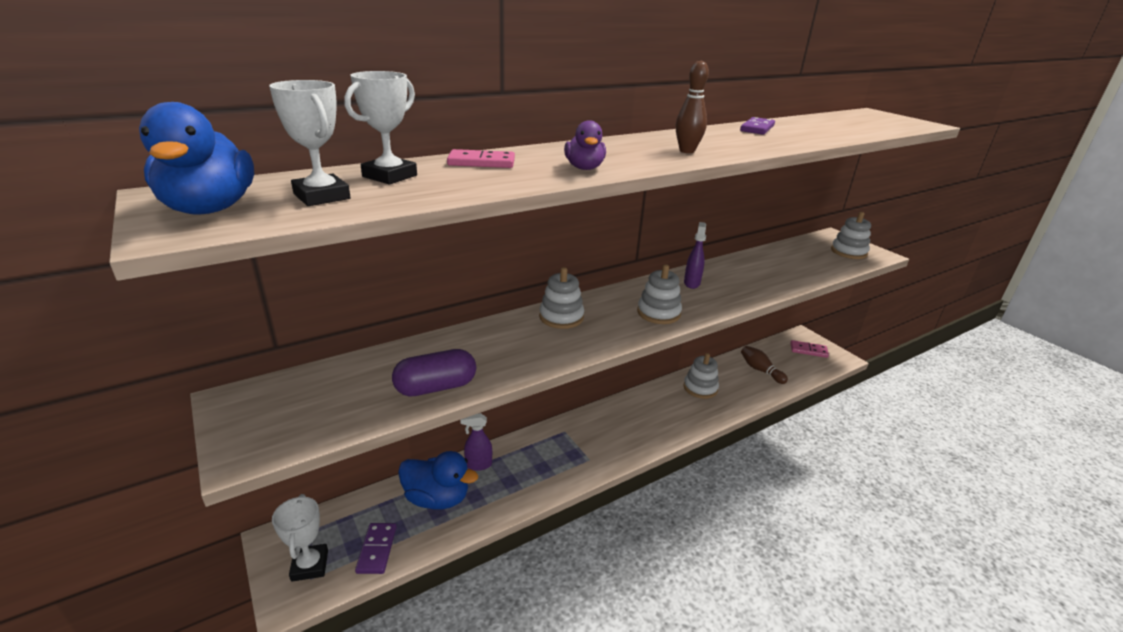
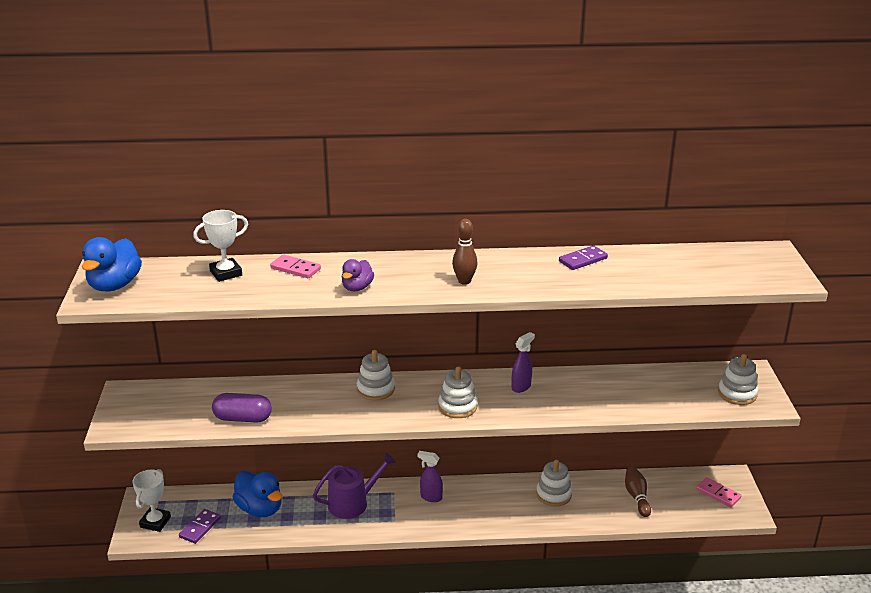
camera: 30 degrees right, 0 degrees up
white trophy [269,80,351,206] -> none
purple spray bottle [460,413,492,471] -> purple spray bottle moved to [418,451,443,502]
none -> purple watering can [313,453,396,519]

